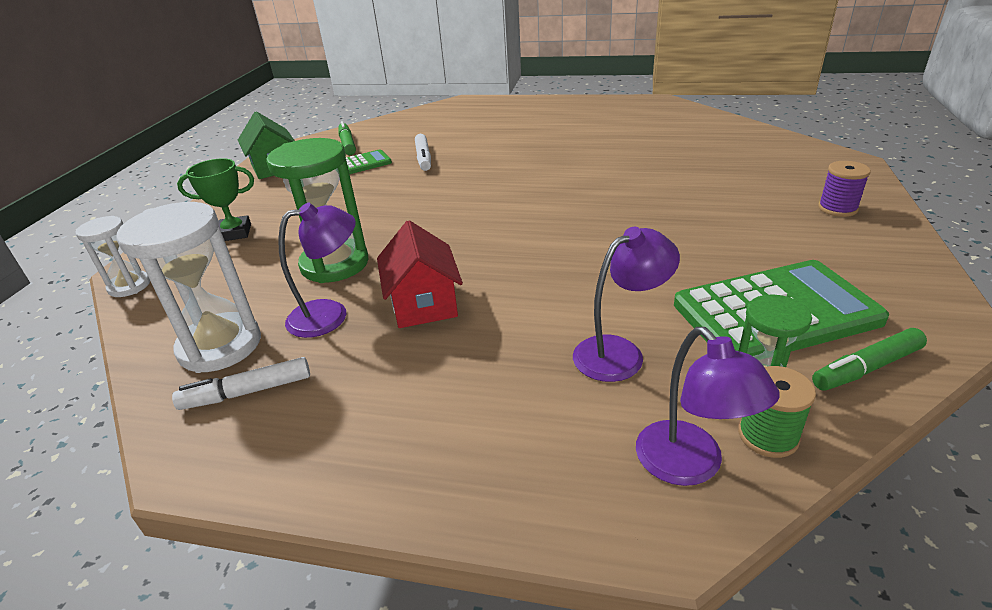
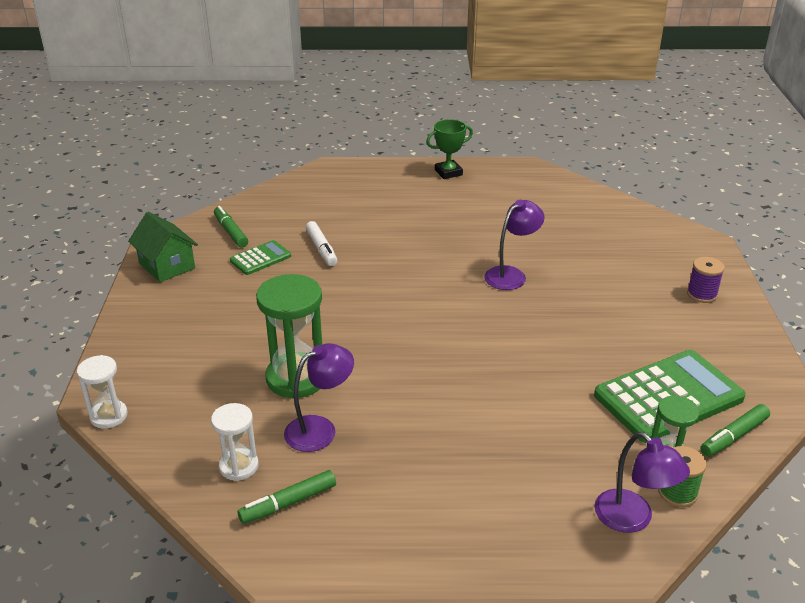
camera: 15 degrees left, 0 degrees up
white hourglass [116,202,261,373] -> white hourglass [211,403,259,481], size x0.57
white marker [172,357,310,410] -> green marker [238,470,336,524]
green trophy [177,158,254,241] -> green trophy moved to [426,119,473,179]
red house [377,220,463,328] -> none
purple lamp [573,227,680,382] -> purple lamp moved to [484,200,545,290]

